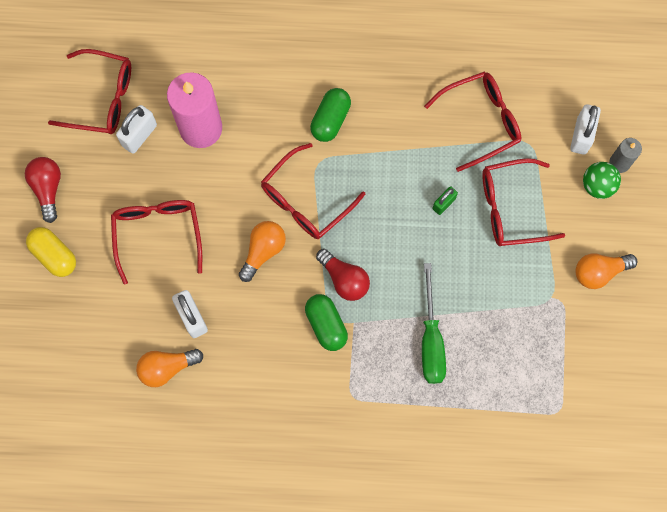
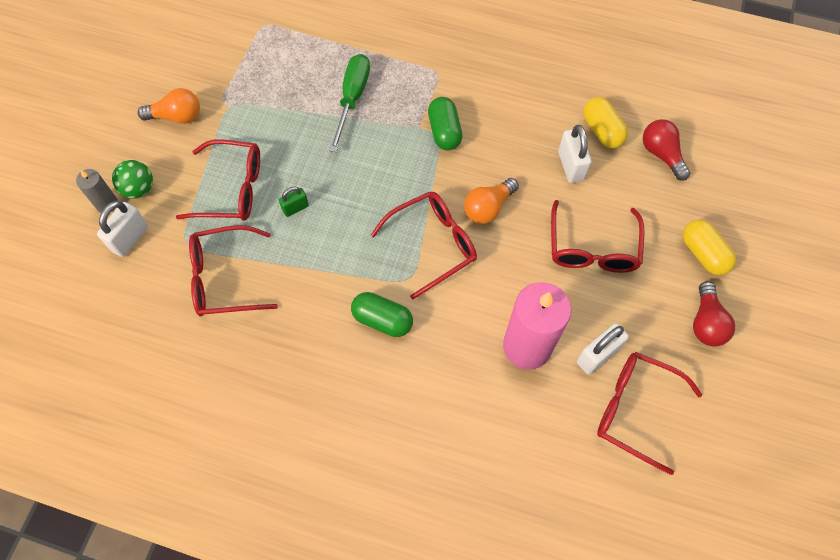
camera: 165 degrees left, 10 degrees down
orange light bulb [136,349,203,387] -> yellow capsule [583,97,628,148]
green capsule [310,88,351,142] -> green capsule turned 75 degrees clockwise [351,292,413,337]
red light bulb [316,249,370,301] -> red light bulb moved to [643,119,690,181]

